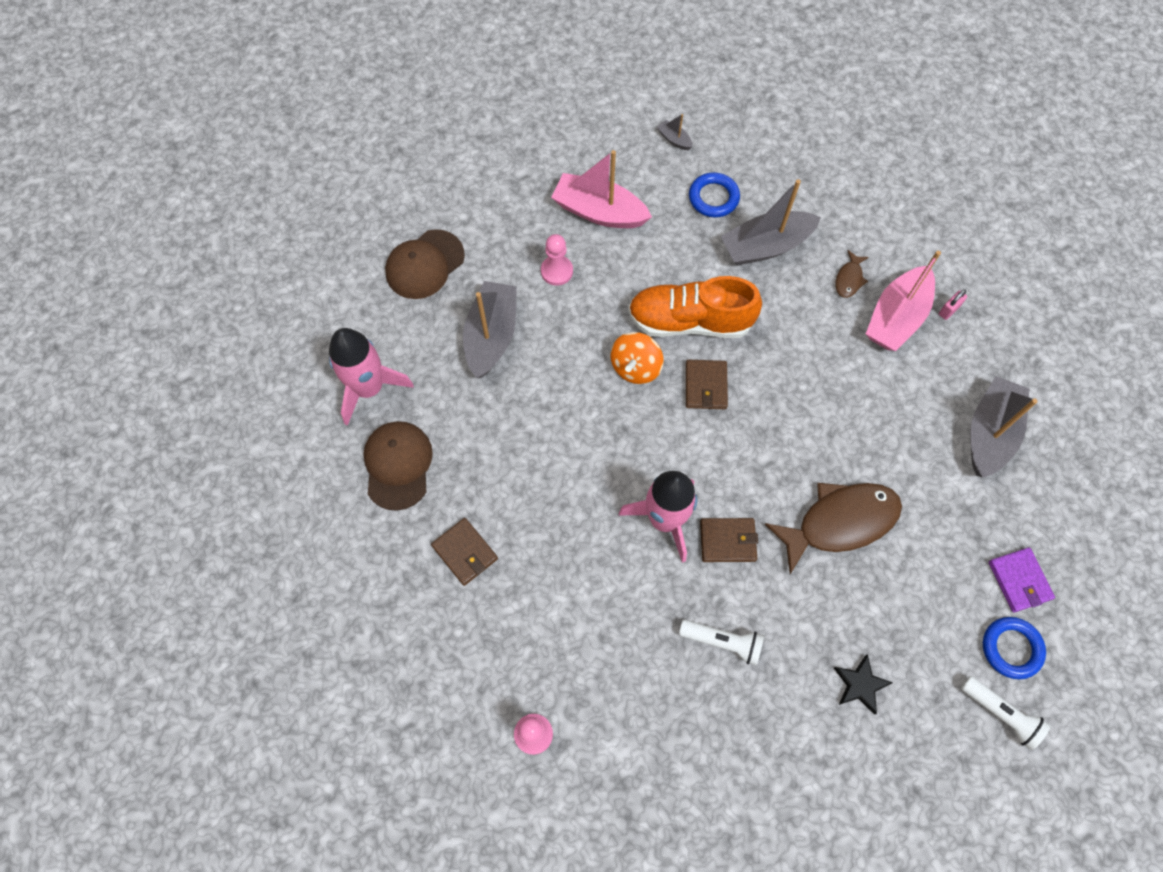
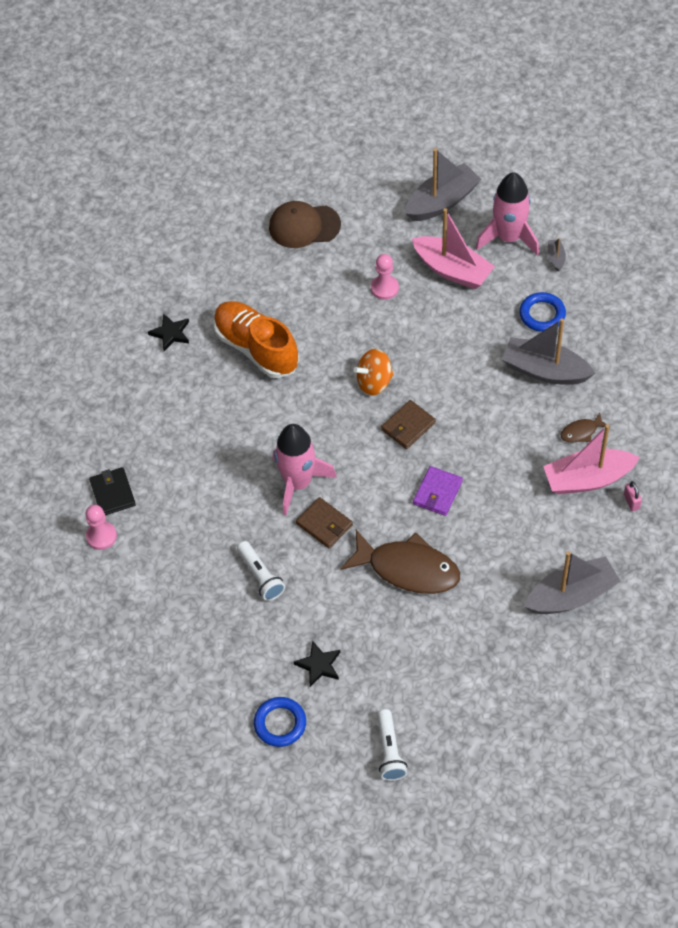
camera: 45 degrees right, 10 degrees down
pink rocket [329,328,413,426] -> pink rocket moved to [476,172,539,256]
brown cap [364,421,433,511] -> black star [148,313,189,351]
brown wallet [431,518,498,586] -> none
grey boat [463,281,517,378] -> grey boat moved to [405,148,481,221]
pink boat [551,150,652,228] -> pink boat turned 150 degrees clockwise [412,208,495,289]
orange shoe [628,276,762,338] -> orange shoe moved to [213,301,299,378]
pink padlock [939,289,967,320] -> pink padlock turned 75 degrees clockwise [624,481,642,511]
blue ring [983,617,1046,679] -> blue ring moved to [254,697,306,747]
purple wallet [989,548,1055,612] -> purple wallet moved to [413,466,463,516]
none -> black wallet [89,467,136,515]

